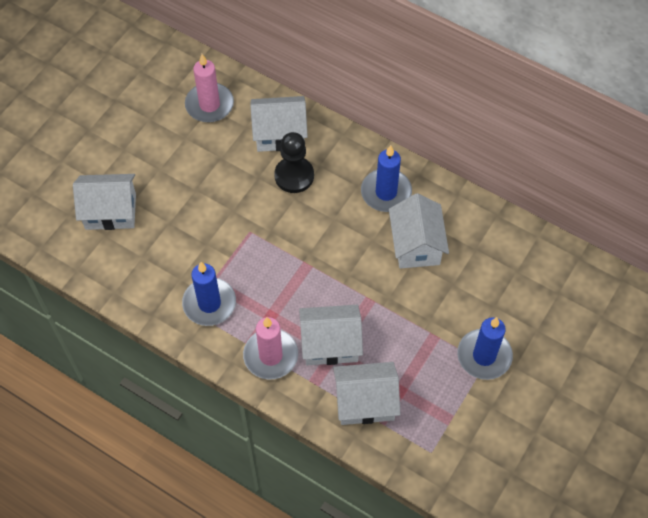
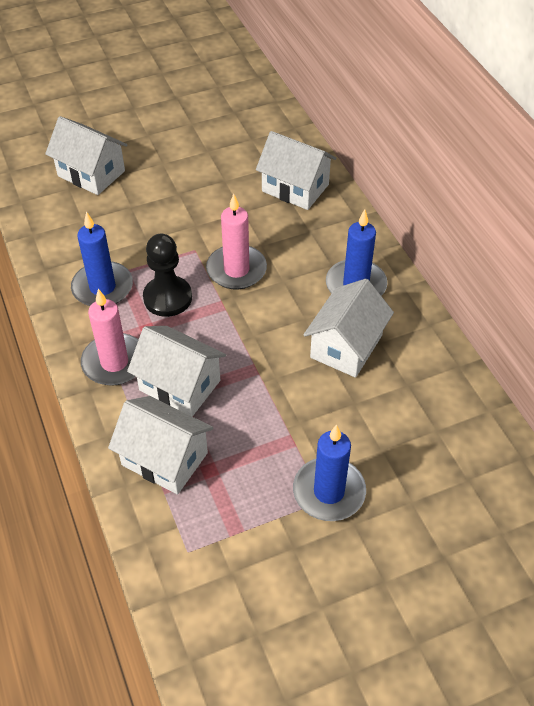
camera: 35 degrees right, 10 degrees down
pink candle [185,54,234,122] -> pink candle moved to [206,194,267,290]
black pawn [274,132,314,193] -> black pawn moved to [143,234,192,317]

